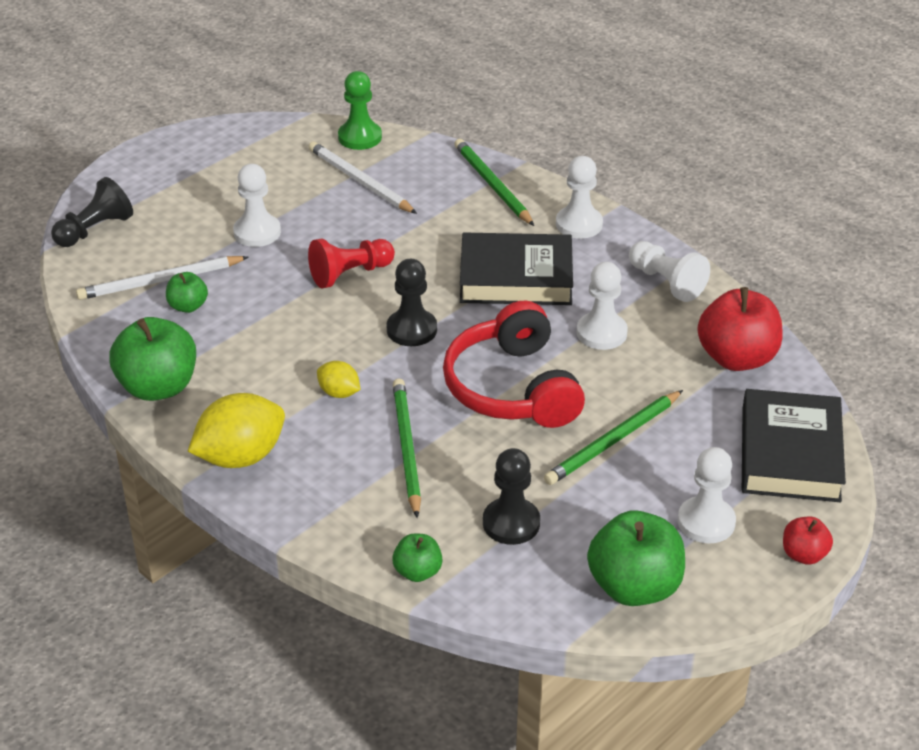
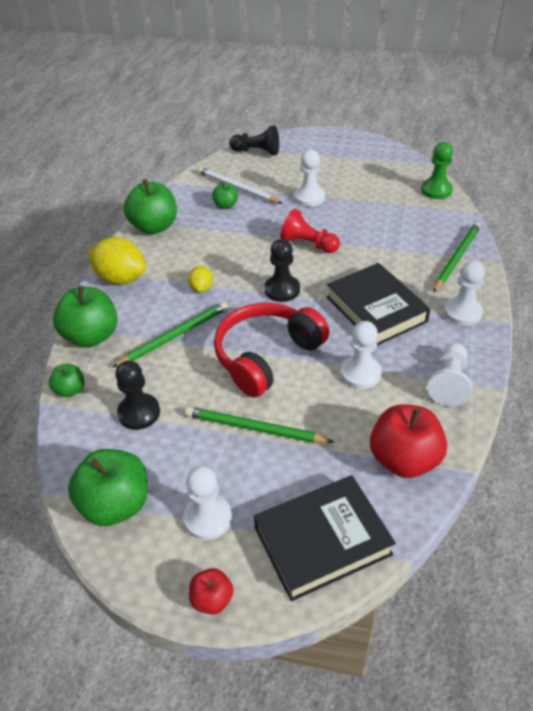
camera: 60 degrees right, 5 degrees up
white pencil [309,141,417,214] -> none
none -> green apple [53,286,118,347]

